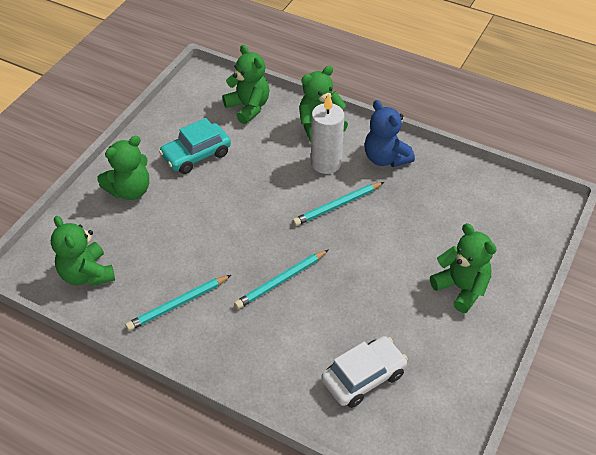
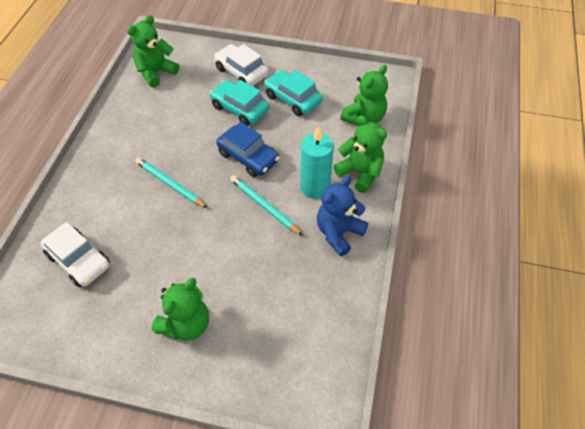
camera: 75 degrees right, 5 degrees up
green teddy bear [97,136,149,200] -> white car [214,44,269,86]
turquoise pencil [125,275,231,331] -> none
white candle [311,94,344,174] -> turquoise candle [300,125,334,199]
none -> turquoise car [210,80,270,126]
none -> blue car [217,122,280,177]

